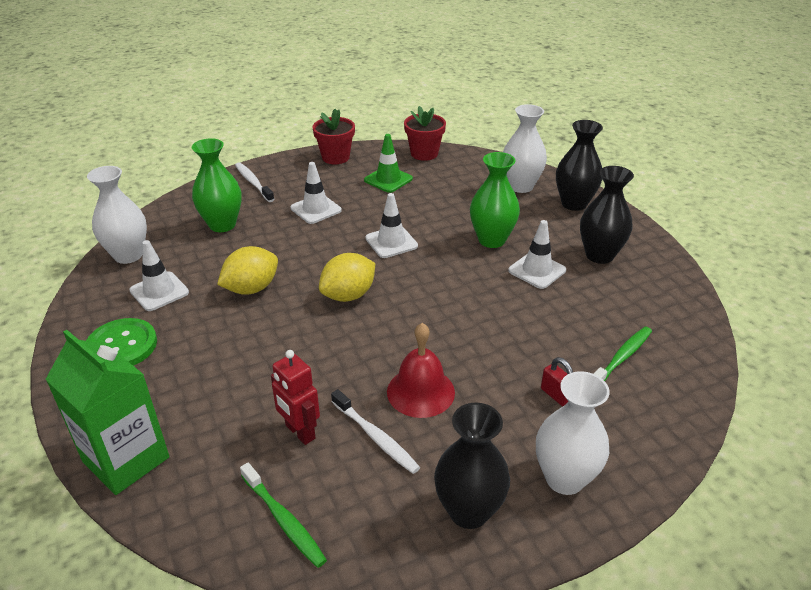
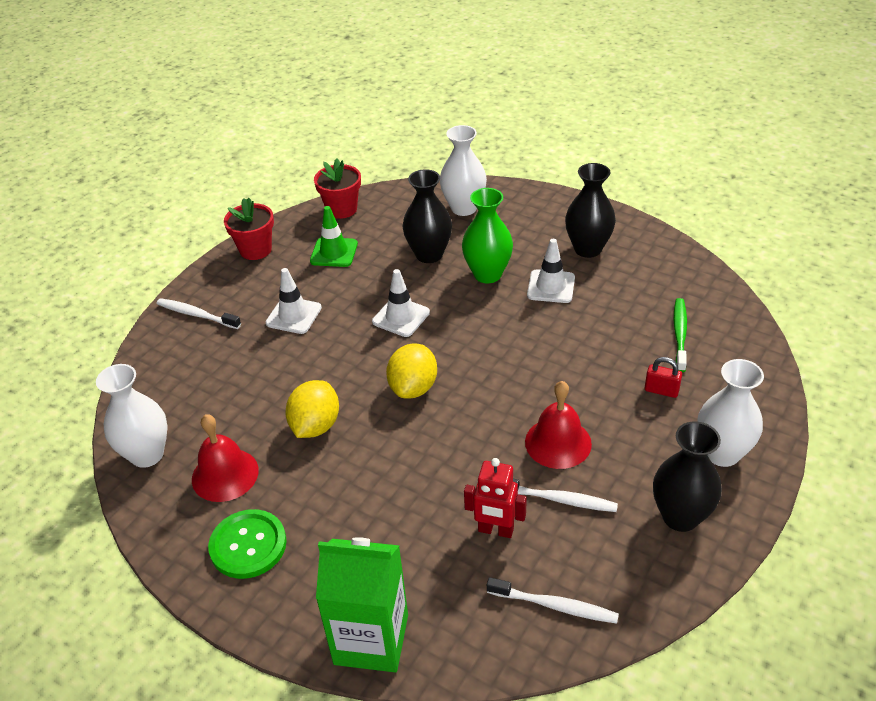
camera: 30 degrees left, 5 degrees up
white traffic cone [129,240,189,311] -> red bell [192,414,259,502]
green vase [192,138,242,232] -> none
green toothbrush [240,463,327,568] -> white toothbrush [487,577,619,624]
black vase [556,120,603,211] -> black vase moved to [403,169,452,263]

